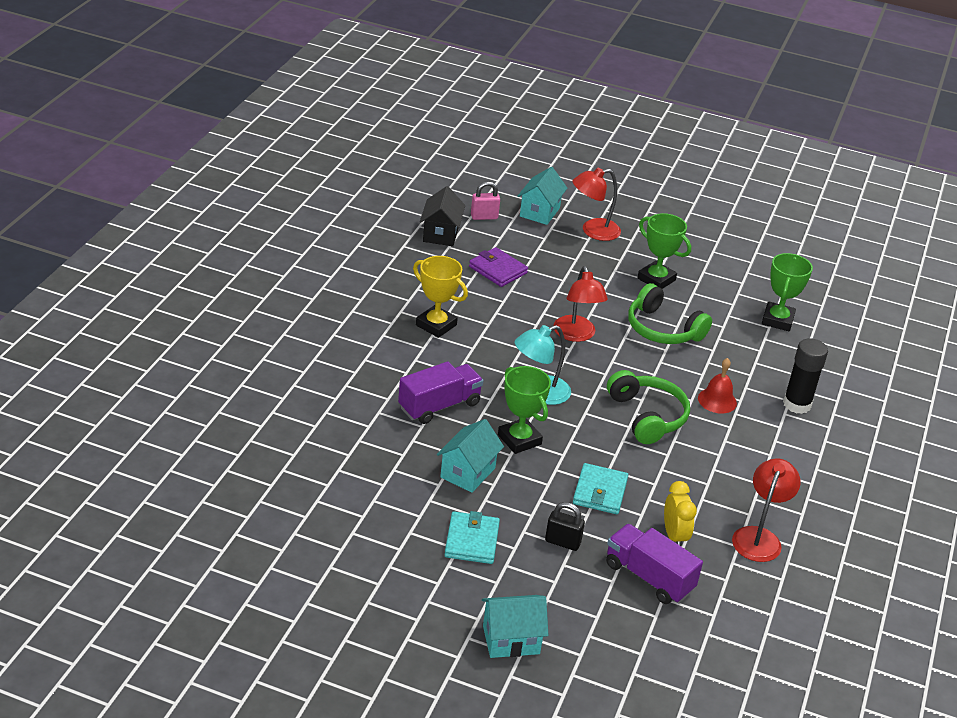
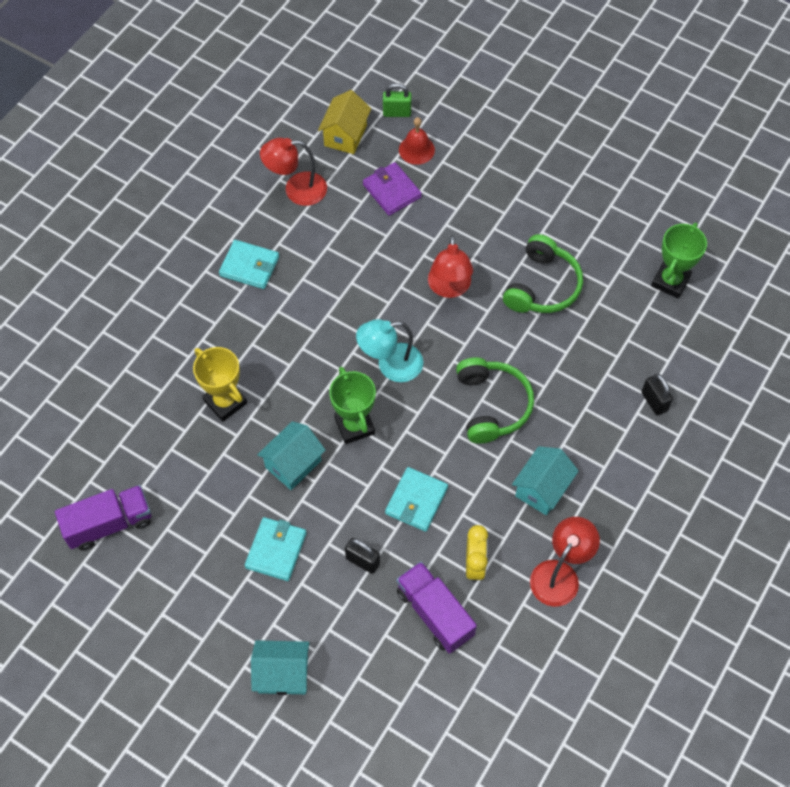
camera: 15 degrees right, 25 degrees up
purple truck [398,362,484,424] -> purple truck moved to [55,485,151,551]
yellow trophy [413,256,468,338] -> yellow trophy moved to [193,347,247,422]
black house [420,186,465,246] -> yellow house [318,90,371,154]
pink padlock [471,181,500,220] -> green padlock [383,83,411,117]
turquoise house [518,167,567,225] -> turquoise house moved to [512,446,579,515]
red lamp [573,168,621,241] -> red lamp moved to [260,138,327,206]
green headphones [628,283,712,344] -> green headphones turned 120 degrees counterclockwise [503,234,583,313]
green trophy [638,213,691,289] -> none
red bell [698,358,737,414] -> red bell moved to [399,117,435,165]
black glue stick [783,338,828,414] -> black padlock [641,373,673,416]
none -> turquoise wallet [219,240,279,289]

